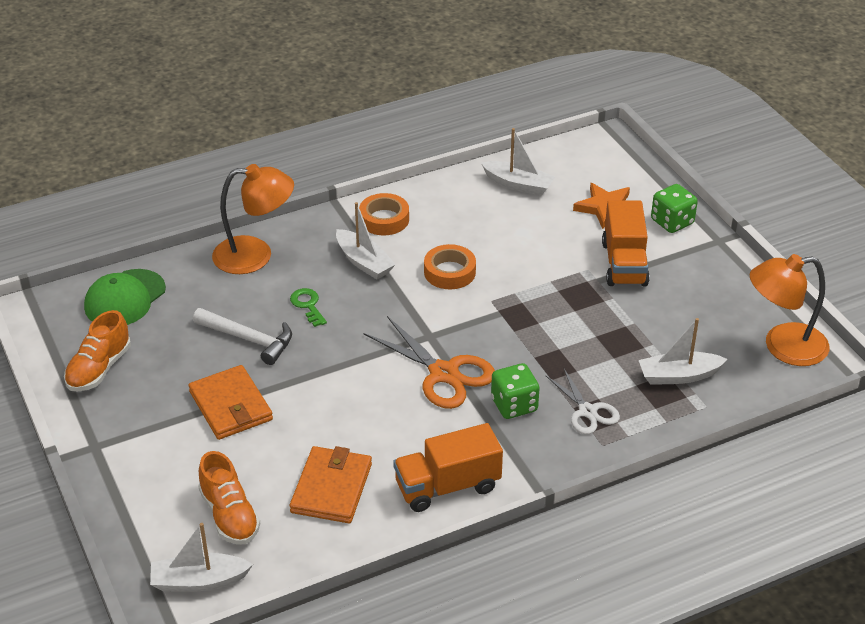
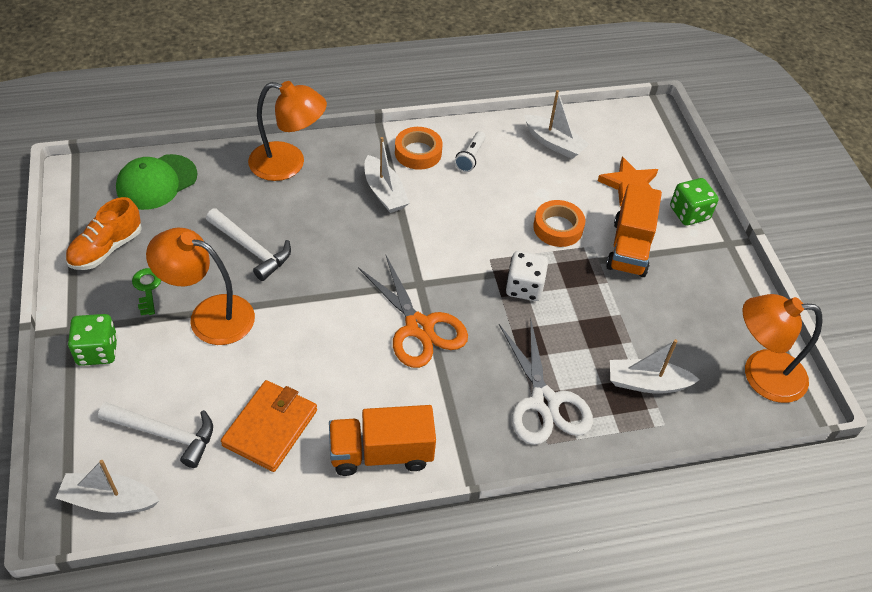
camera: 10 degrees right, 10 degrees up
orange wallet [188,365,273,440] -> orange lamp [146,228,255,345]
orange shoe [198,451,260,545] -> white hammer [98,402,213,468]
green key [290,288,327,327] -> green key moved to [132,268,161,315]
orange tape [424,244,476,289] -> orange tape moved to [533,200,585,247]
green dice [491,363,540,419] -> green dice moved to [68,314,117,366]
white scissors [545,367,620,434] -> white scissors [499,317,593,445], size x1.61
none -> white flashlight [454,131,486,172]
none -> white dice [506,251,548,301]

